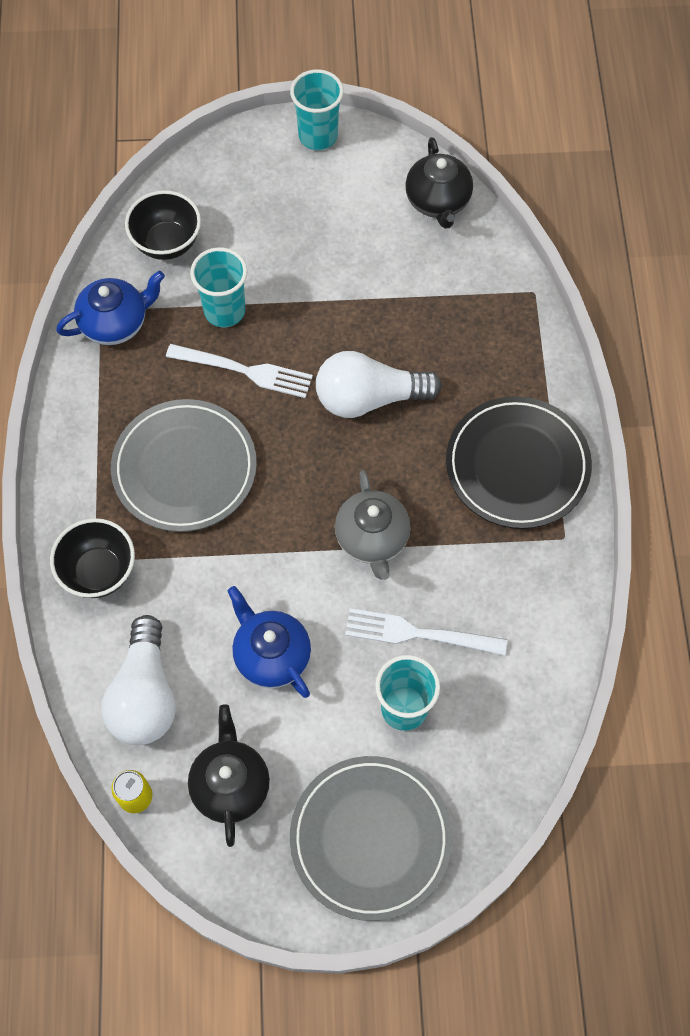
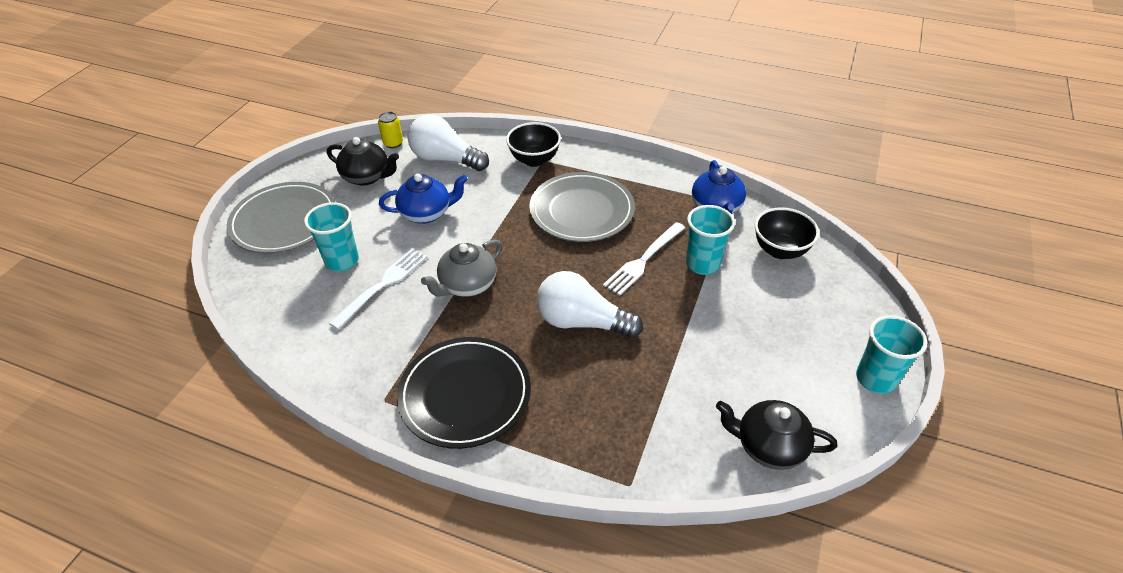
camera: 115 degrees right, 20 degrees down
white light bulb [316,351,442,418] -> white light bulb turned 90 degrees counterclockwise [537,271,643,338]
grey teapot [335,470,410,580] -> grey teapot turned 60 degrees counterclockwise [421,240,502,297]

